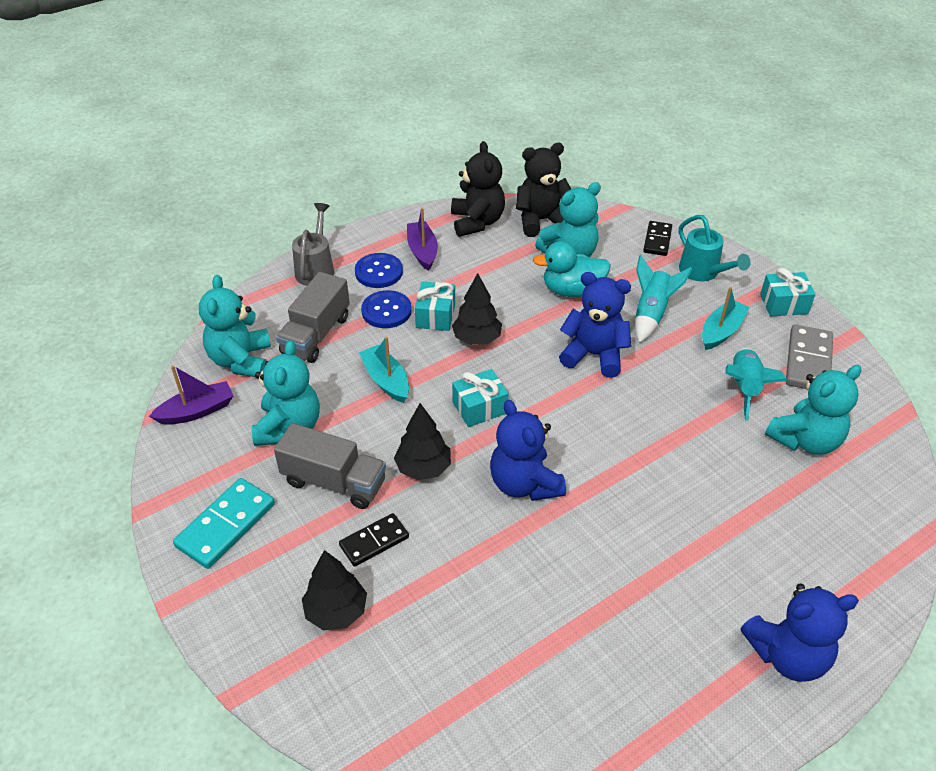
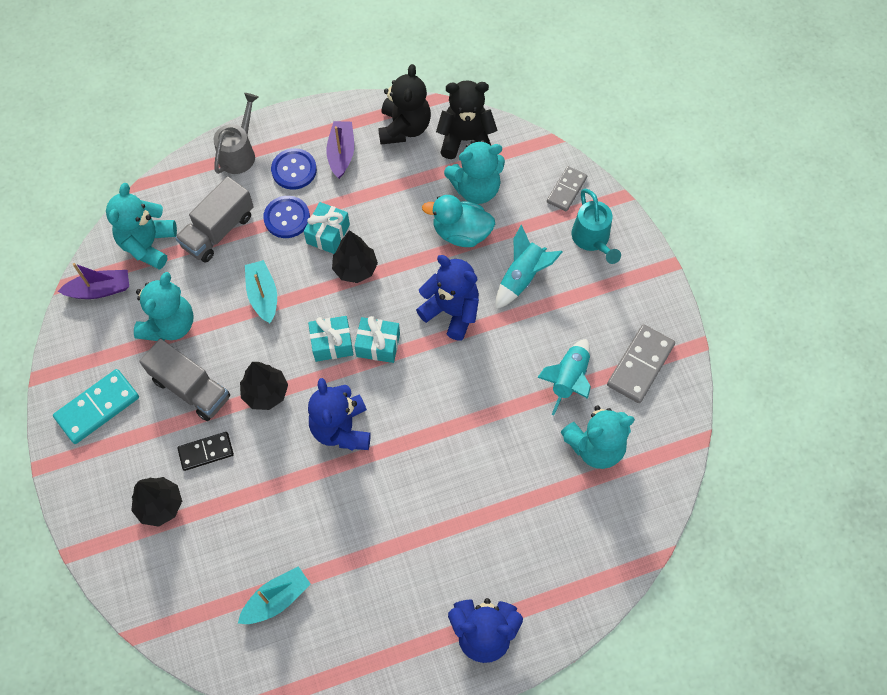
camera: 15 degrees right, 20 degrees up
black domino [643,221,672,256] -> grey domino [547,166,587,211]
turquoise boat [702,287,750,350] -> turquoise boat moved to [238,566,310,624]
turquoise gift [760,268,816,316] -> turquoise gift moved to [354,316,400,363]

